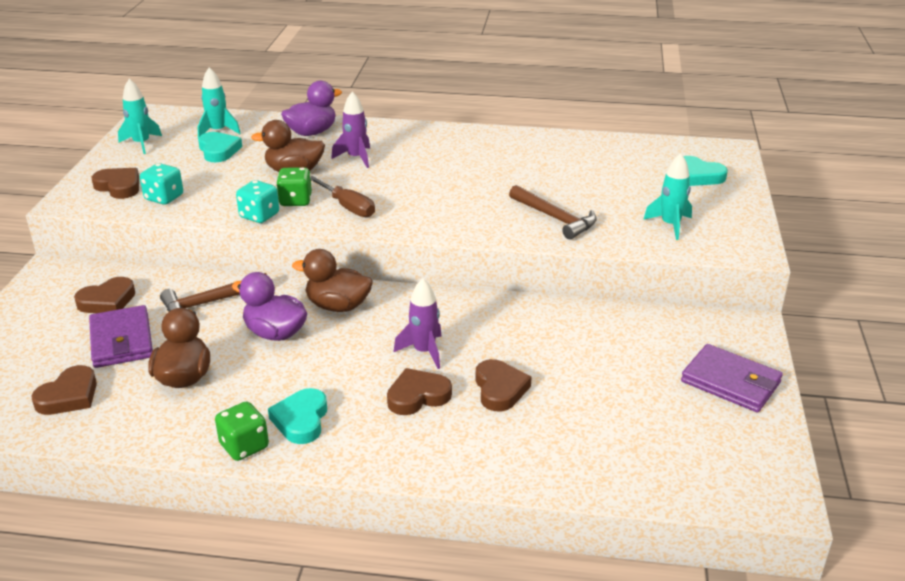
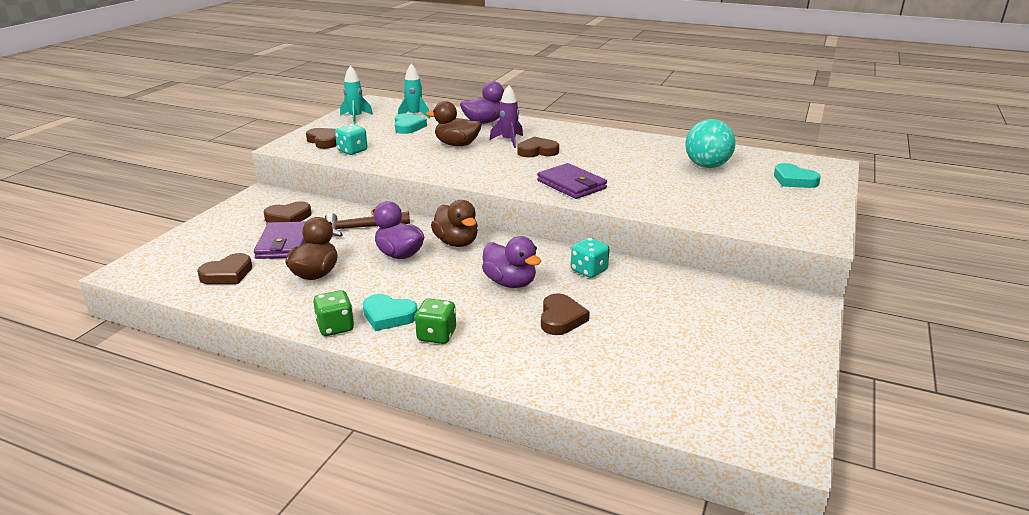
camera: 15 degrees right, 5 degrees down
turquoise dice [236,180,279,223] -> turquoise dice moved to [571,238,609,278]
turquoise heart [268,388,327,444] -> turquoise heart turned 90 degrees counterclockwise [363,294,418,331]
green dice [276,167,312,206] -> green dice moved to [415,298,456,344]
brown duck [292,249,373,312] -> brown duck turned 150 degrees counterclockwise [431,200,478,247]
brown screwdriver [311,176,375,217] -> none
brown heart [387,368,452,415] -> brown heart moved to [517,136,559,157]
purple rocket [394,278,442,369] -> purple duck [482,236,541,288]
brown hammer [509,185,597,239] -> none
turquoise rocket [643,153,692,240] -> none
purple wallet [681,344,783,412] -> purple wallet moved to [537,163,607,199]
none -> turquoise ball [685,119,736,168]

